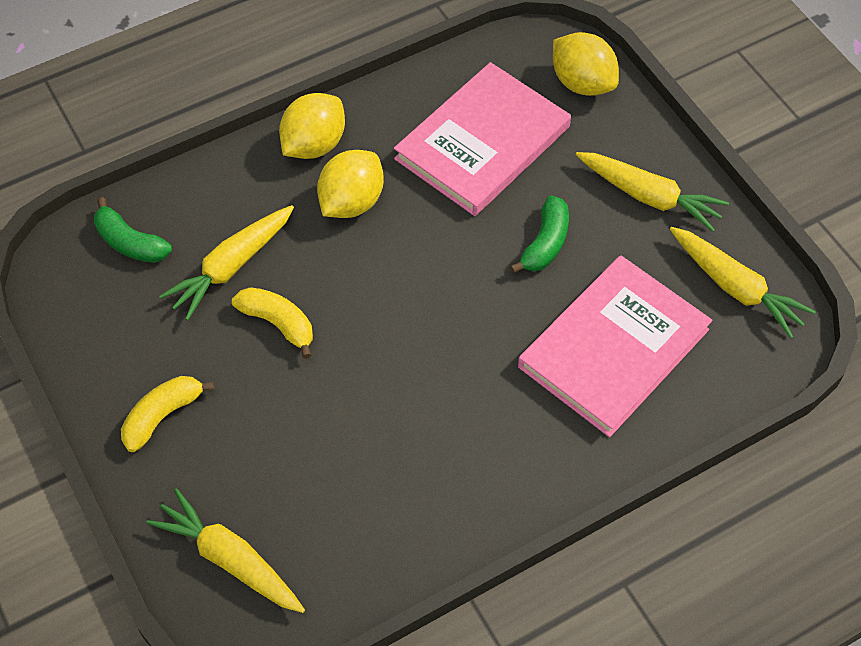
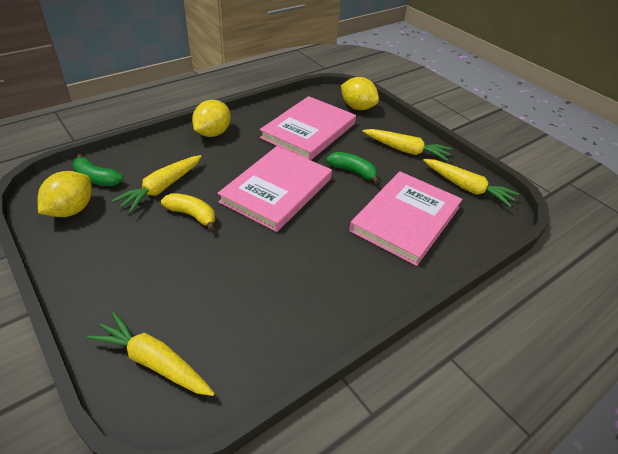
camera: 10 degrees left, 15 degrees down
yellow banana [121,376,215,452] -> none
yellow lemon [317,150,384,218] -> yellow lemon moved to [38,171,92,217]
green banana [510,195,569,273] -> green banana turned 75 degrees counterclockwise [326,152,379,184]
none -> pink book [217,146,332,232]

